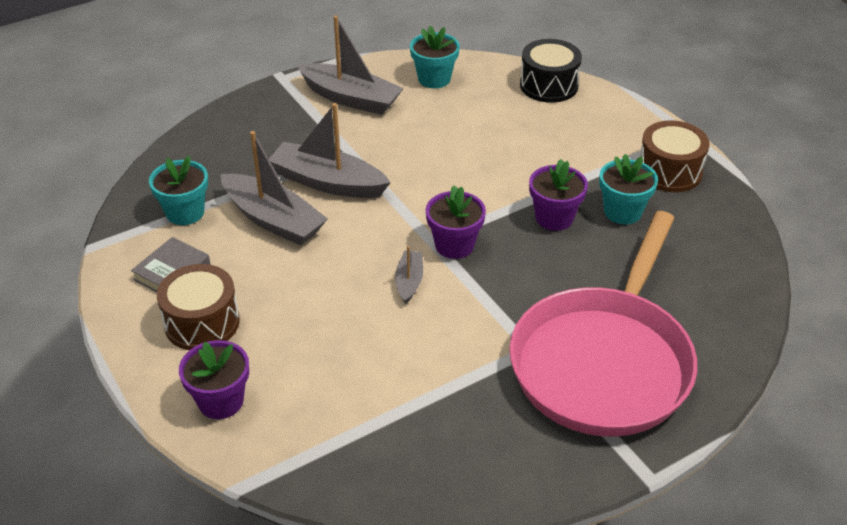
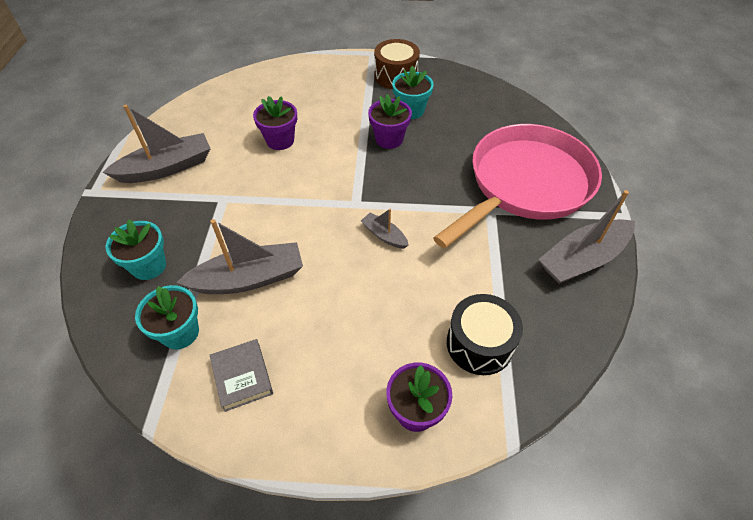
camera: 55 degrees left, 10 degrees up
brown drum [157,264,240,350] -> none
grey boat [269,103,391,198] -> grey boat moved to [538,190,635,284]
turquoise flower pot [410,26,460,88] -> turquoise flower pot moved to [106,219,166,280]
purple flower pot [426,185,486,259] -> purple flower pot moved to [253,96,297,150]
pink pan [509,211,697,436] -> pink pan turned 105 degrees counterclockwise [433,124,602,248]
black drum [520,39,582,103] -> black drum moved to [447,294,523,375]

